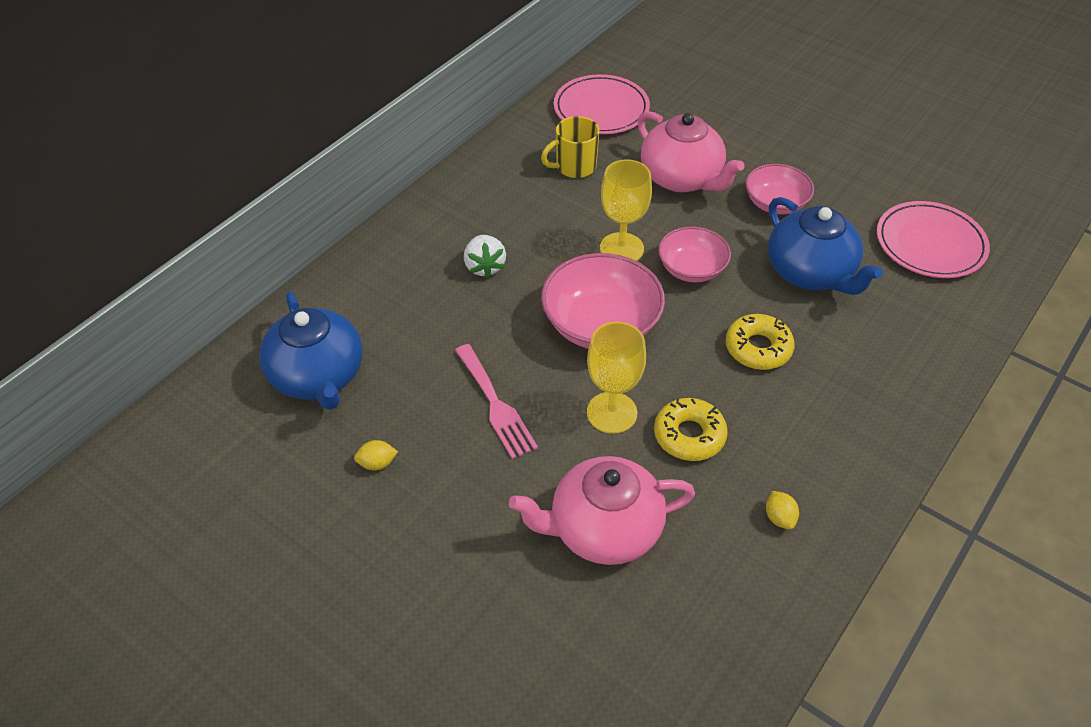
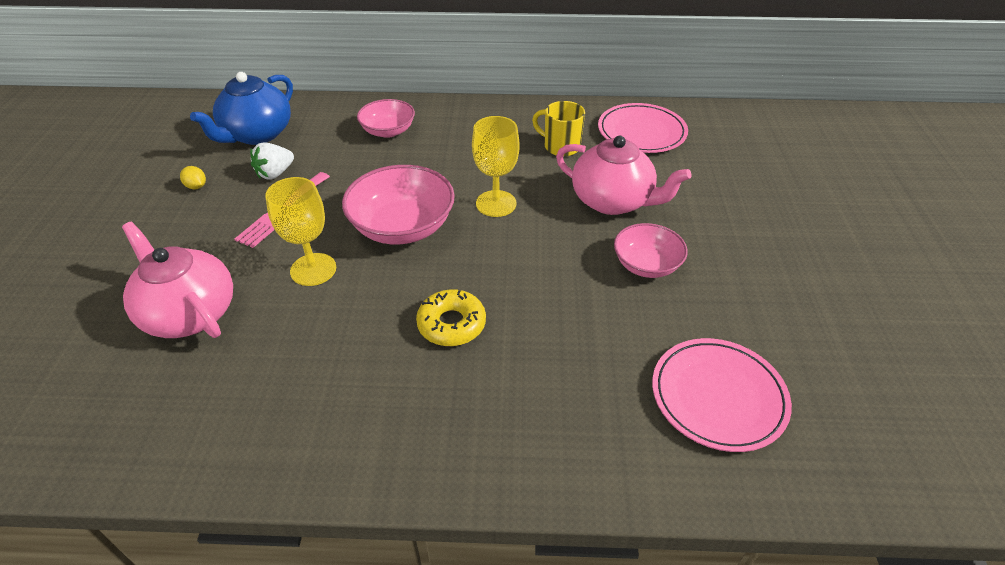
camera: 55 degrees right, 5 degrees down
white strawberry [464,235,506,278] -> white strawberry moved to [250,142,294,180]
pink teapot [637,111,745,192] -> pink teapot turned 75 degrees counterclockwise [556,136,691,215]
yellow donut [654,398,728,461] -> none
pink bowl [658,227,731,282] -> pink bowl moved to [357,99,415,138]
yellow lemon [766,491,799,529] -> none
blue teapot [768,197,883,295] -> none

